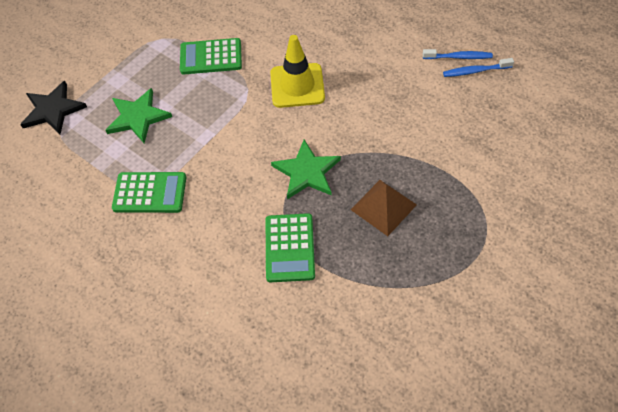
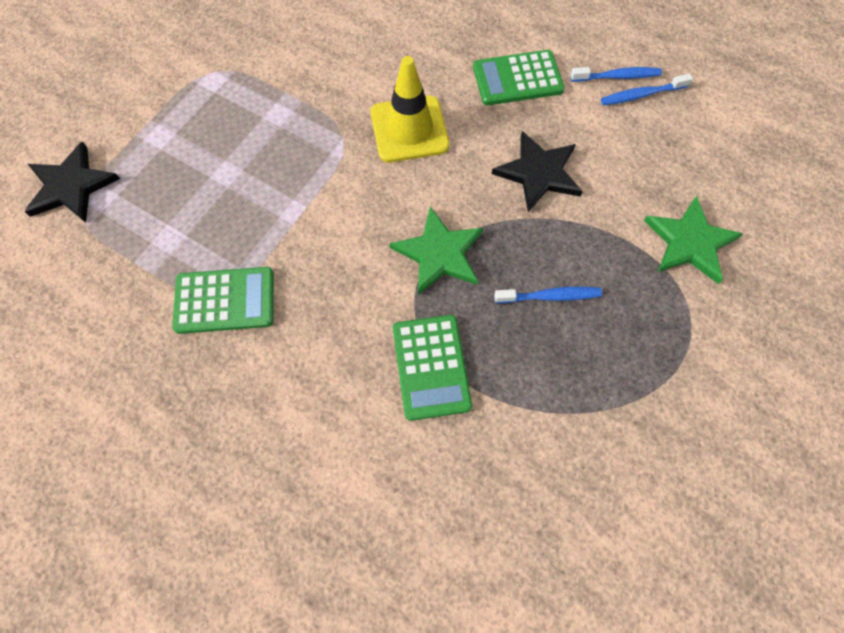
camera: 10 degrees left, 10 degrees up
green star [106,88,172,143] -> green star moved to [644,196,743,284]
green calculator [180,38,242,74] -> green calculator moved to [473,50,565,105]
brown pyramid [351,180,417,236] -> blue toothbrush [494,287,602,303]
none -> black star [492,131,583,212]

